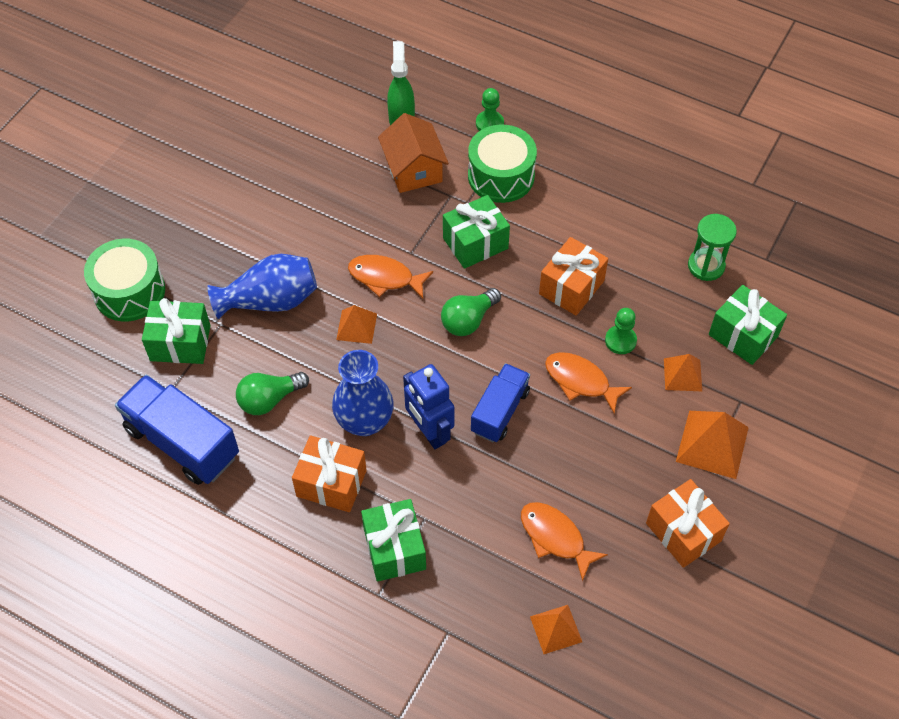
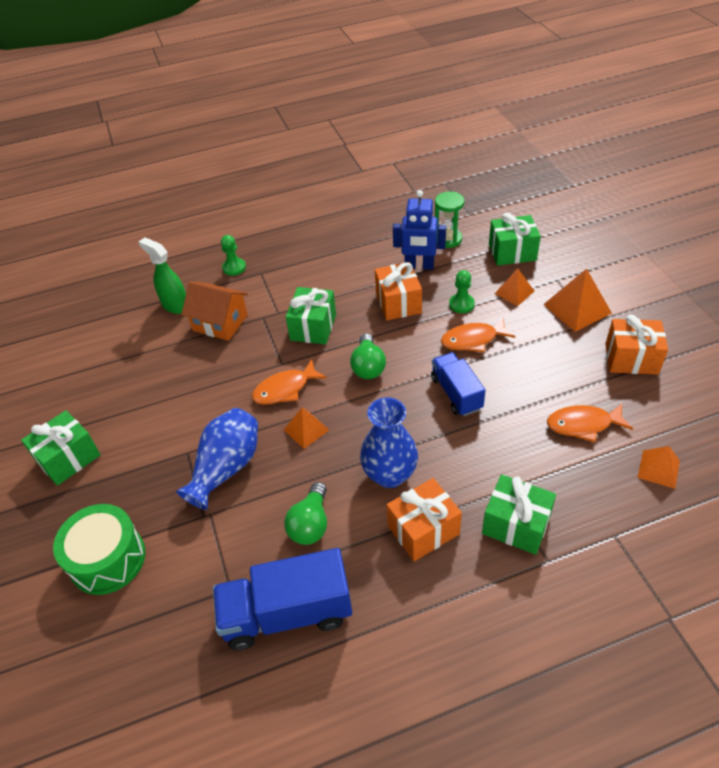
camera: 45 degrees left, 10 degrees down
green gift [142,298,211,364] -> green gift moved to [21,410,101,486]
blue robot [403,364,454,449] -> blue robot moved to [393,190,446,270]
green drum [468,125,537,203] -> none

